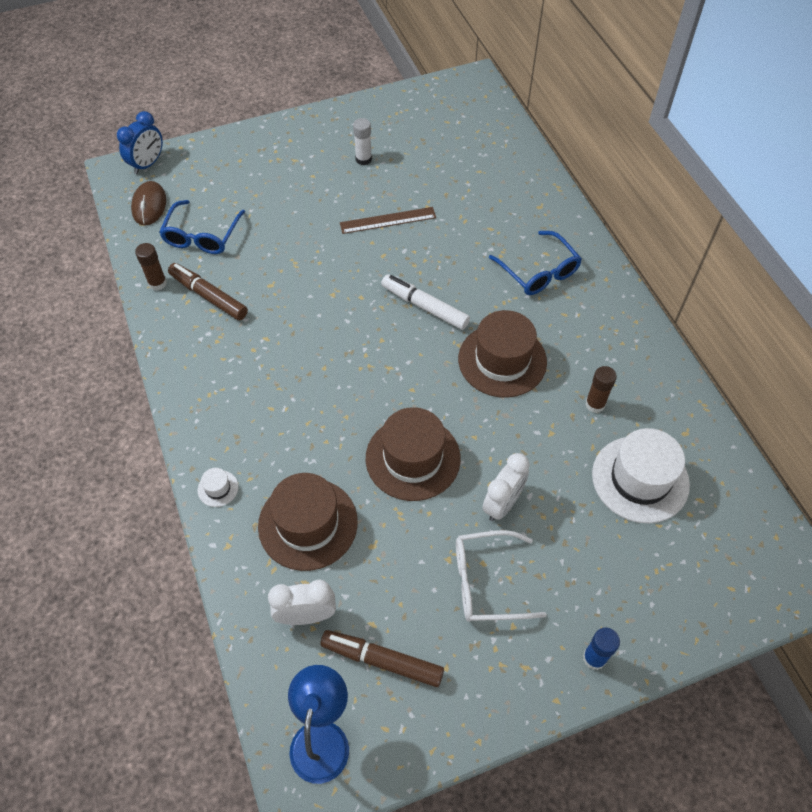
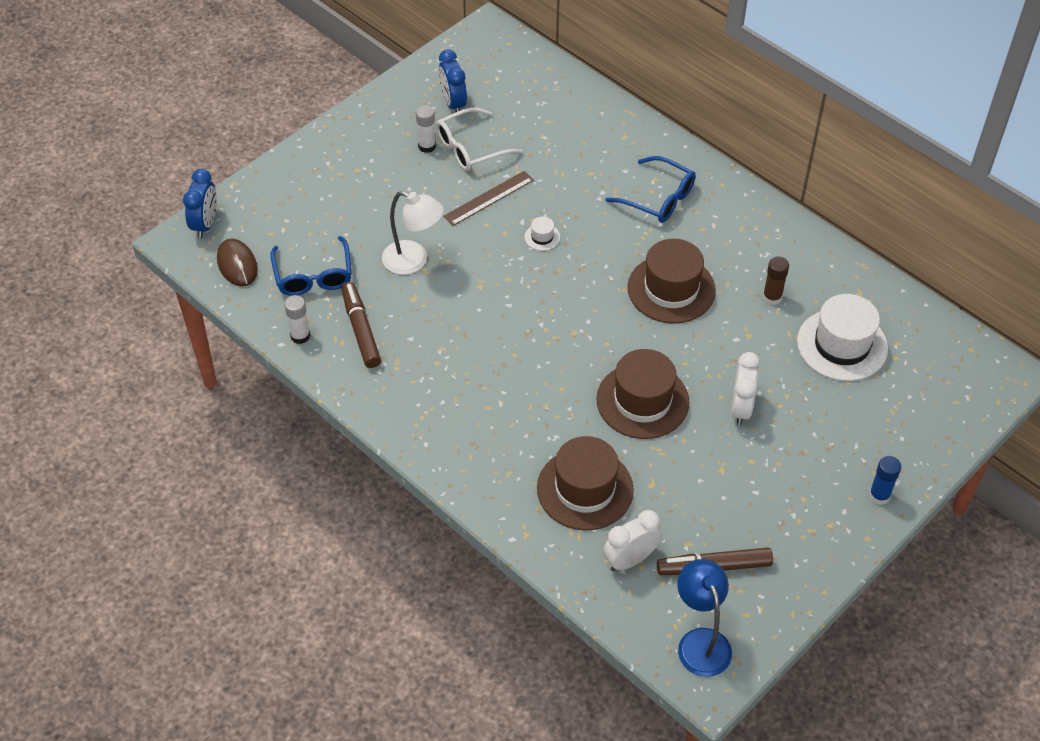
camera: 25 degrees left, 5 degrees down
brown glue stick [135,243,167,291] -> white glue stick [284,295,310,344]
brown marker [168,263,248,320] -> brown marker turned 60 degrees clockwise [341,282,381,368]
white hat [198,468,238,507] -> white hat moved to [524,217,560,251]
white marker [381,274,470,330] -> none
white glasses [456,530,547,622] -> white glasses moved to [436,107,523,171]
none -> white lamp [382,191,444,275]
none -> blue clock [439,49,467,112]

